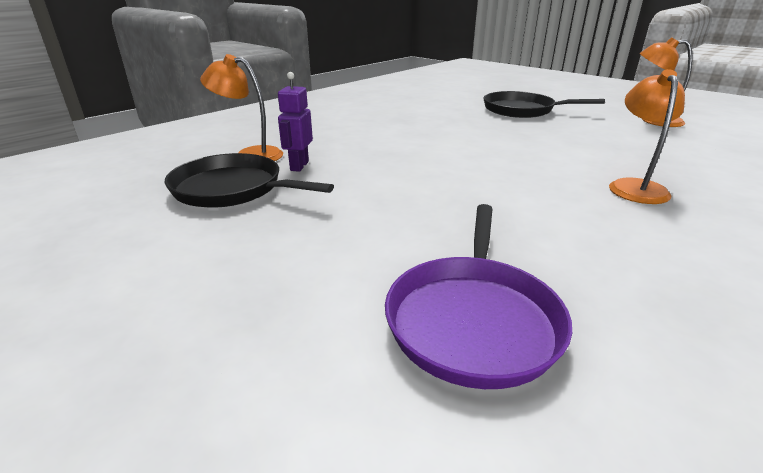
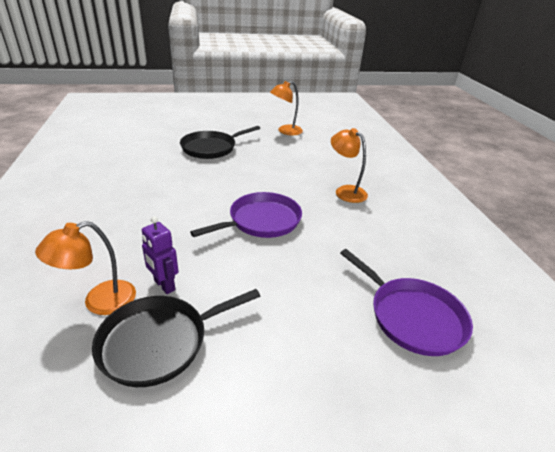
camera: 55 degrees left, 5 degrees up
none -> purple pan [190,192,302,238]

